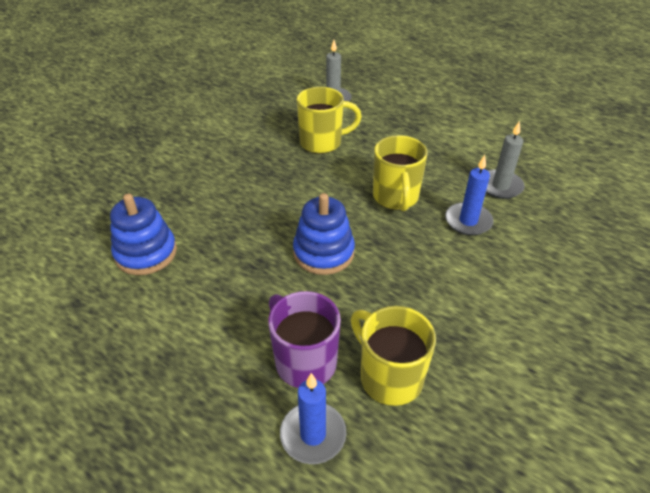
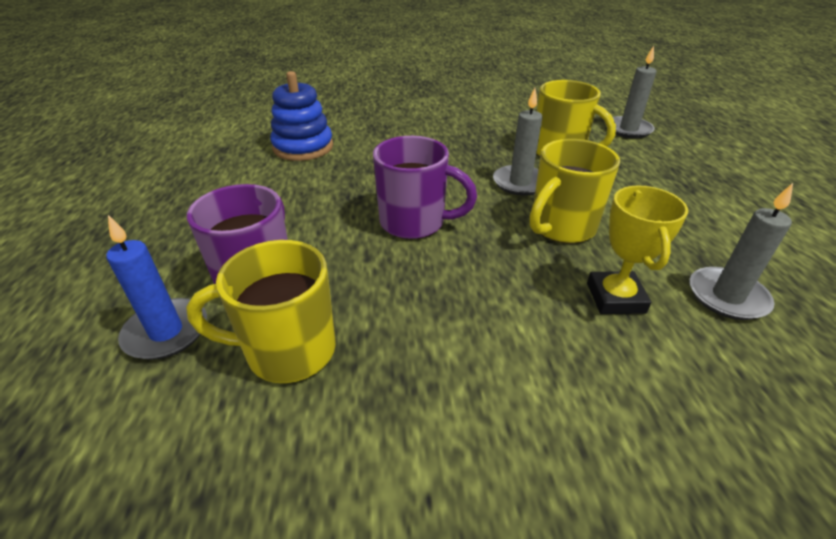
camera: 50 degrees right, 5 degrees down
blue stacking toy [293,193,355,275] -> purple mug [373,136,477,239]
yellow mug [351,306,436,406] -> yellow mug turned 105 degrees counterclockwise [186,240,336,383]
blue candle [445,155,494,236] -> yellow trophy [587,185,689,314]
none -> grey candle [493,88,543,196]

